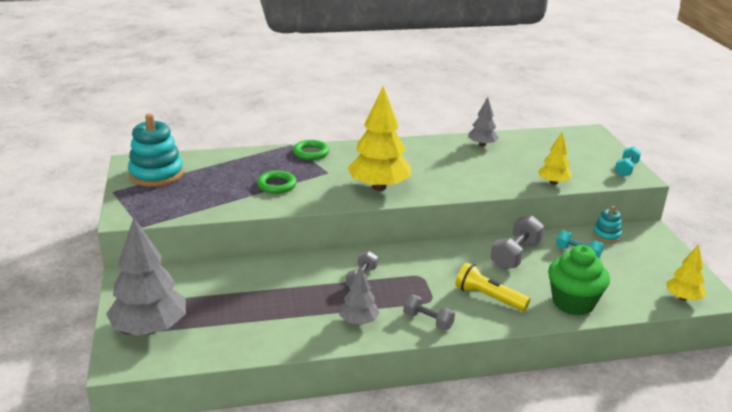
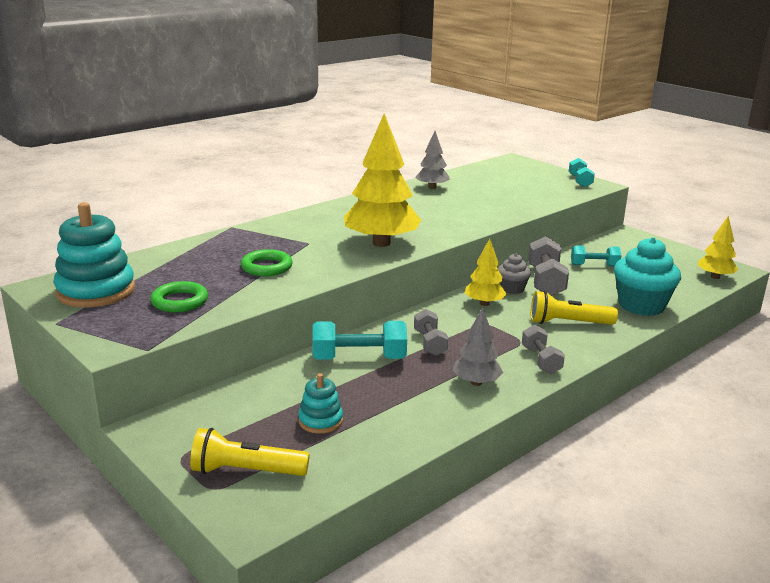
camera: 30 degrees left, 5 degrees down
grey tree [106,218,186,336] -> yellow flashlight [190,428,310,476]
green ring [293,140,329,160] -> green ring moved to [150,281,208,312]
grey dumbbell [403,295,455,330] -> grey dumbbell turned 75 degrees clockwise [522,325,565,374]
yellow tree [538,132,572,185] -> yellow tree moved to [465,238,507,306]
green cupcake [548,245,610,315] -> turquoise cupcake [614,237,681,316]
turquoise stacking toy [593,206,622,243] -> turquoise stacking toy moved to [298,373,343,434]
none -> turquoise dumbbell [313,321,407,360]
none -> grey cupcake [498,254,531,294]

